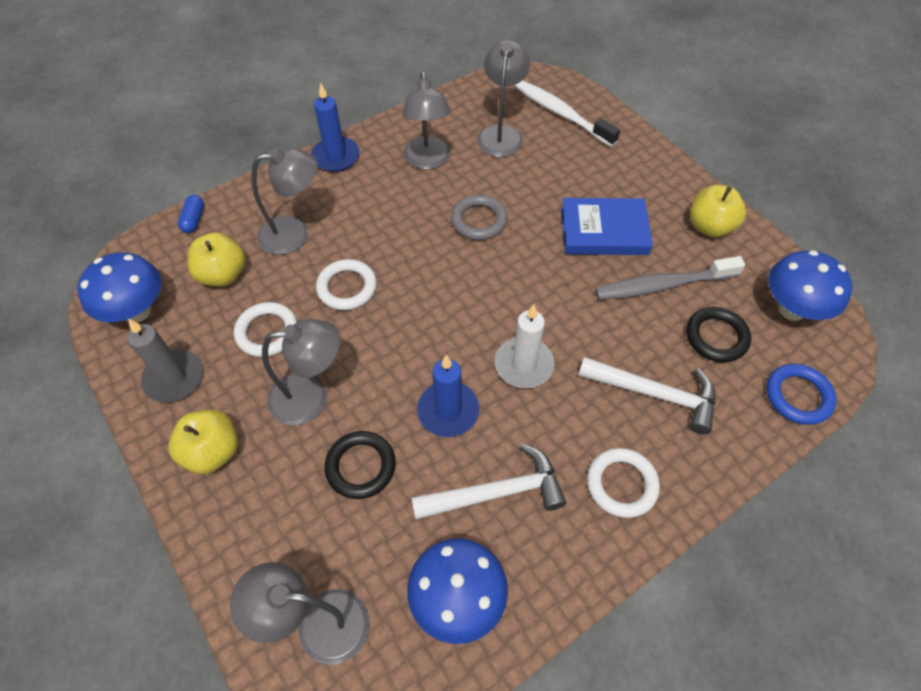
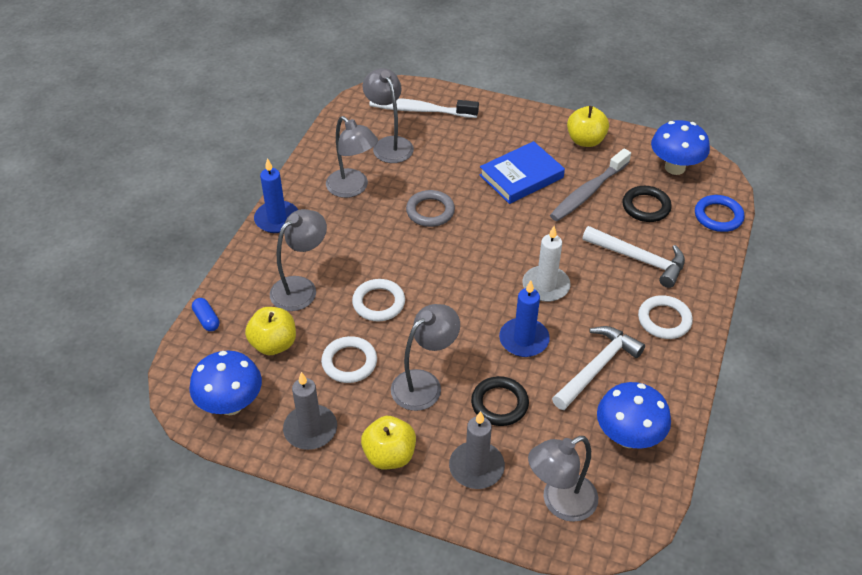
camera: 35 degrees left, 10 degrees down
white hammer [578,357,716,434] -> white hammer turned 45 degrees clockwise [582,226,685,288]
none -> grey candle [449,411,505,489]

